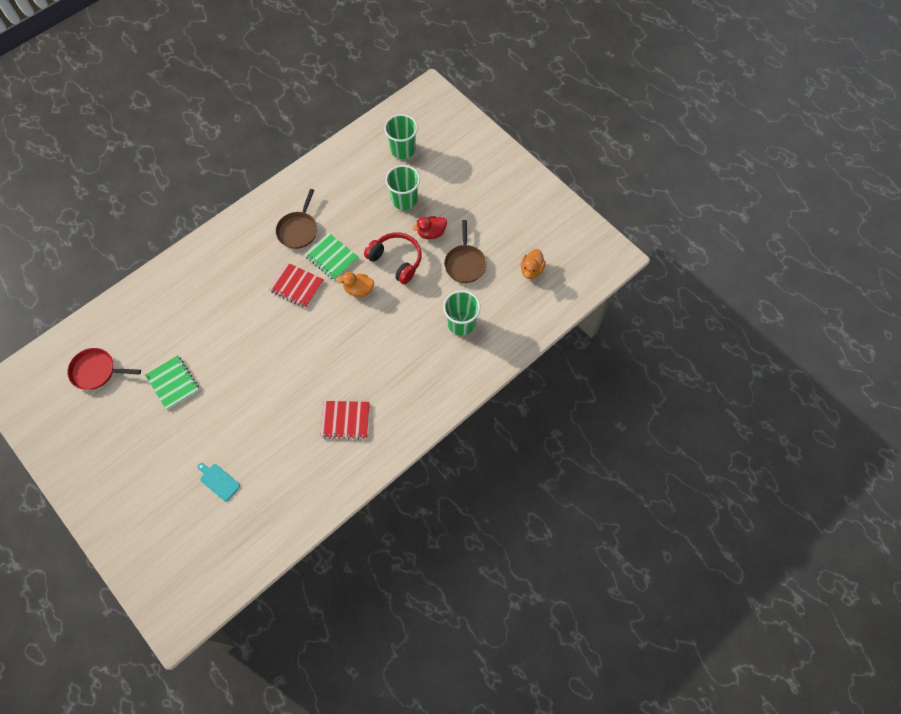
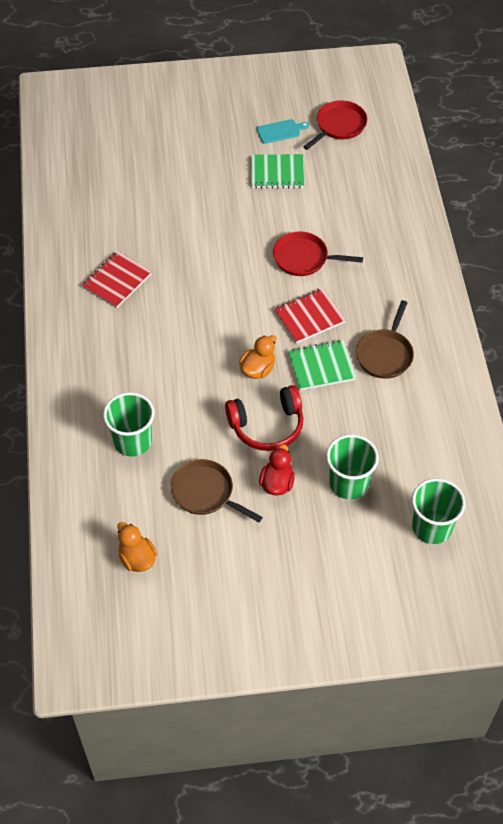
camera: 125 degrees right, 10 degrees down
turquoise cutting board [197,463,240,501] -> turquoise cutting board moved to [257,119,309,144]
brown pan [276,189,317,249] -> brown pan turned 120 degrees counterclockwise [356,300,414,379]
none -> red pan [273,232,363,276]

